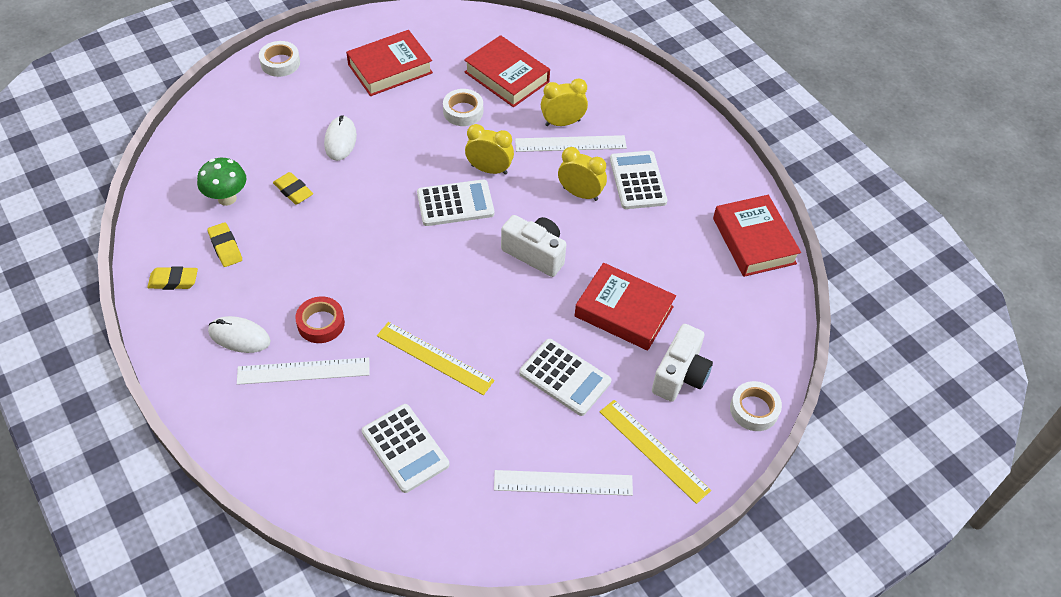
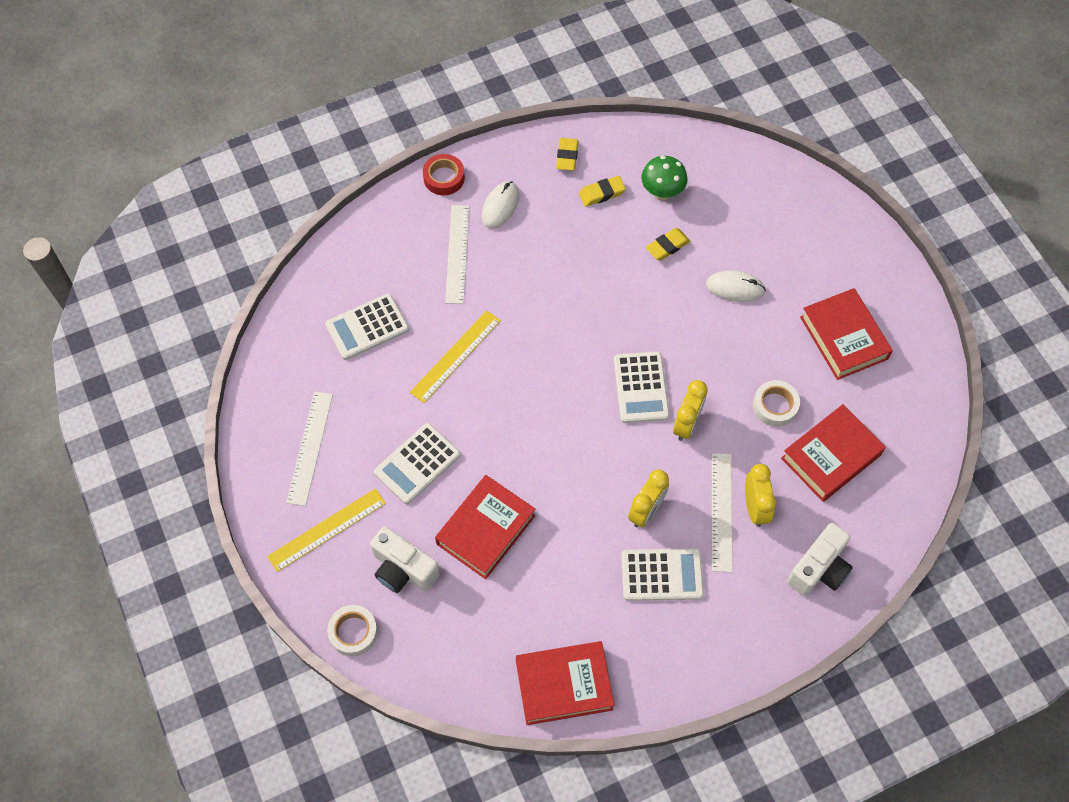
camera: 100 degrees right, 10 degrees up
white tape [259,41,300,77] -> none
red tape [295,297,345,343] -> red tape moved to [423,154,465,195]
white camera [501,215,566,277] -> white camera moved to [787,523,853,596]

